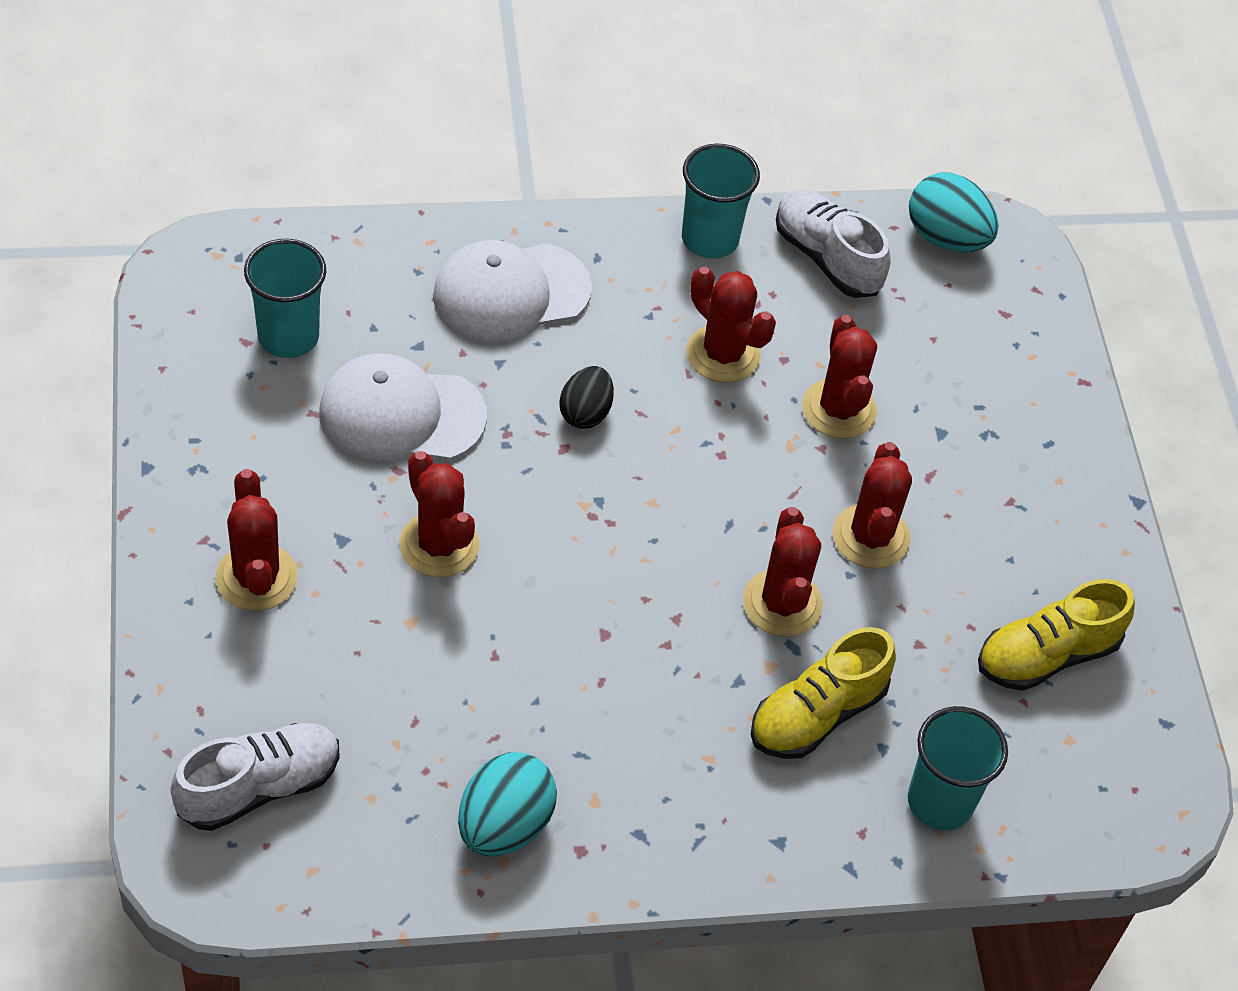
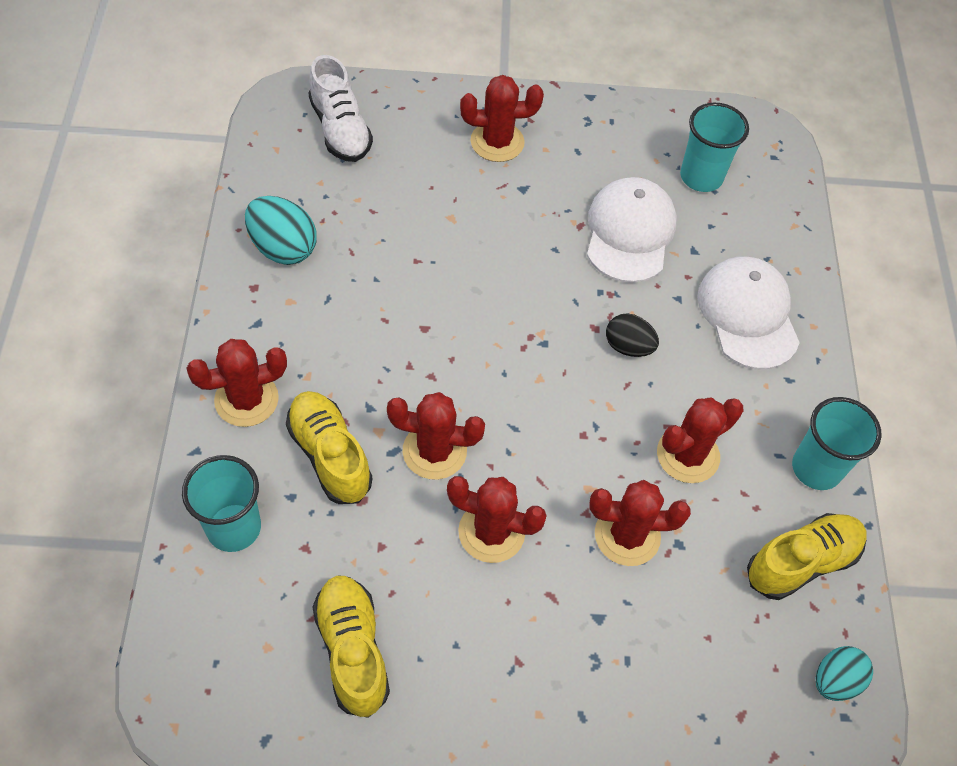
camera: 100 degrees right, 5 degrees up
red cactus [399,451,480,577] -> red cactus moved to [187,339,287,427]
white shoe [776,189,891,298] -> yellow shoe [747,513,867,600]
turquoise egg [909,173,999,252] -> turquoise egg [816,646,873,701], size x0.66

